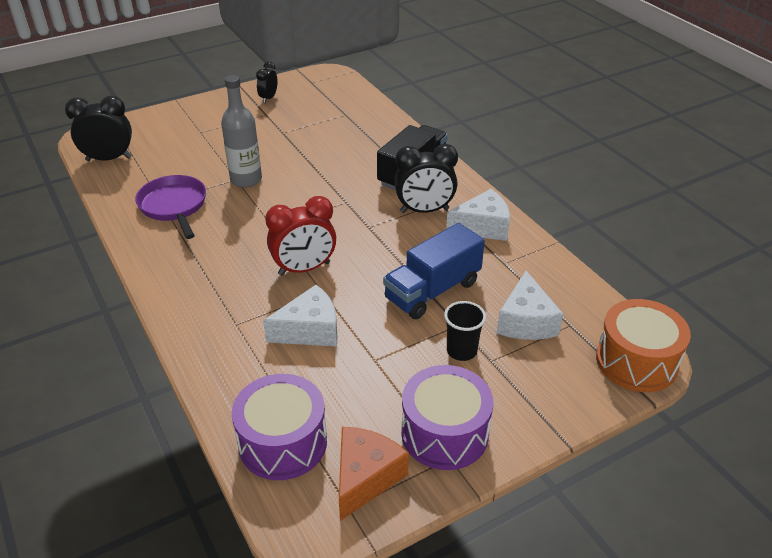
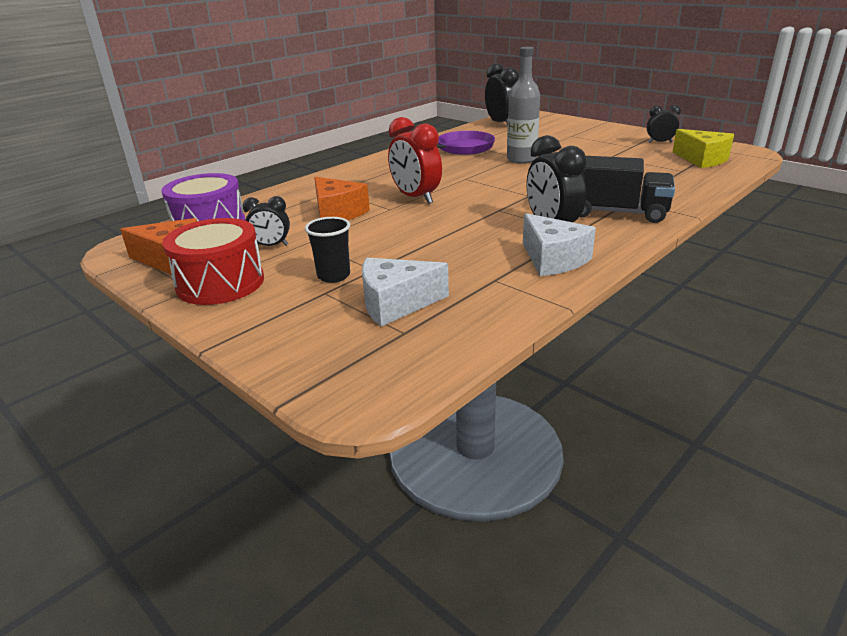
camera: 75 degrees right, 10 degrees down
white cheese [263,285,337,347] -> orange cheese [314,177,370,220]
blue truck [383,223,485,319] -> none
purple drum [401,365,493,470] -> red drum [162,218,264,305]
orange drum [596,299,691,392] -> none
none -> black clock [243,196,290,247]
none -> yellow cheese [672,129,734,168]

